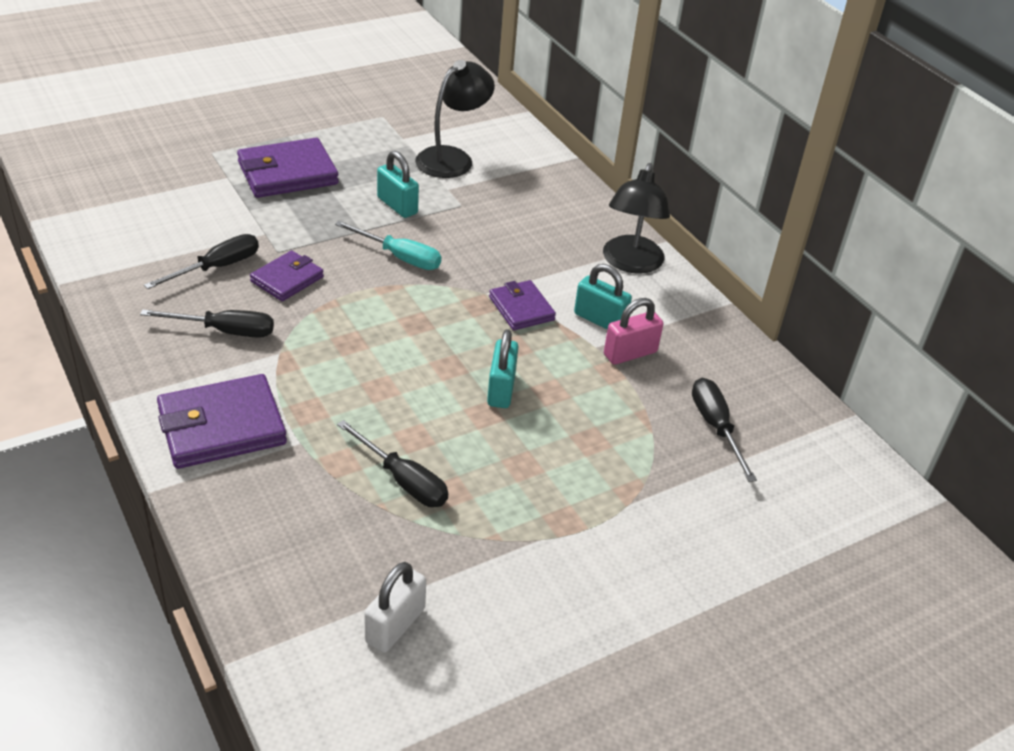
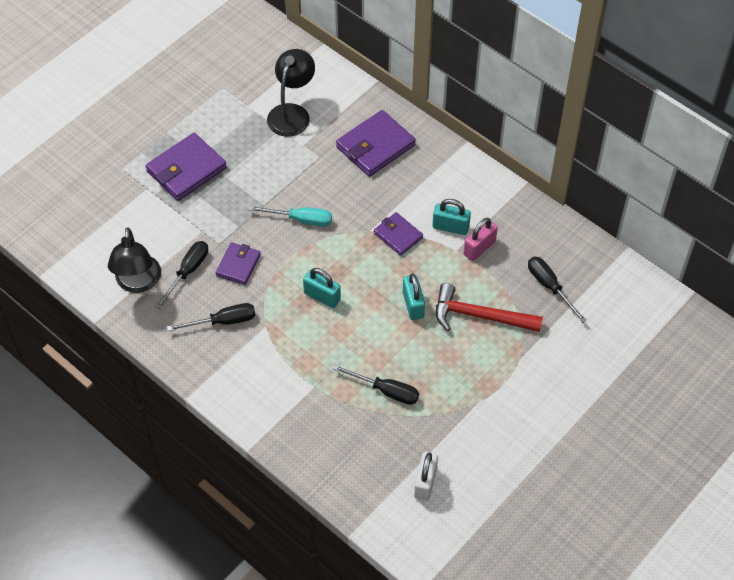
camera: 15 degrees left, 15 degrees up
purple wallet [157,374,287,469] -> purple wallet moved to [336,110,416,177]
turquoise padlock [377,151,419,218] -> turquoise padlock moved to [303,268,341,308]
black lamp [603,163,670,274] -> black lamp moved to [108,227,161,293]
none -> red hammer [436,283,543,332]

